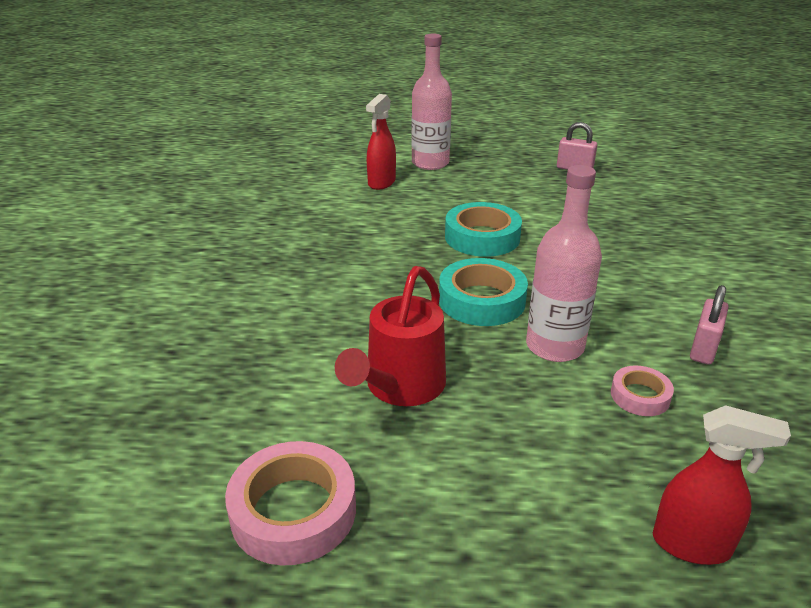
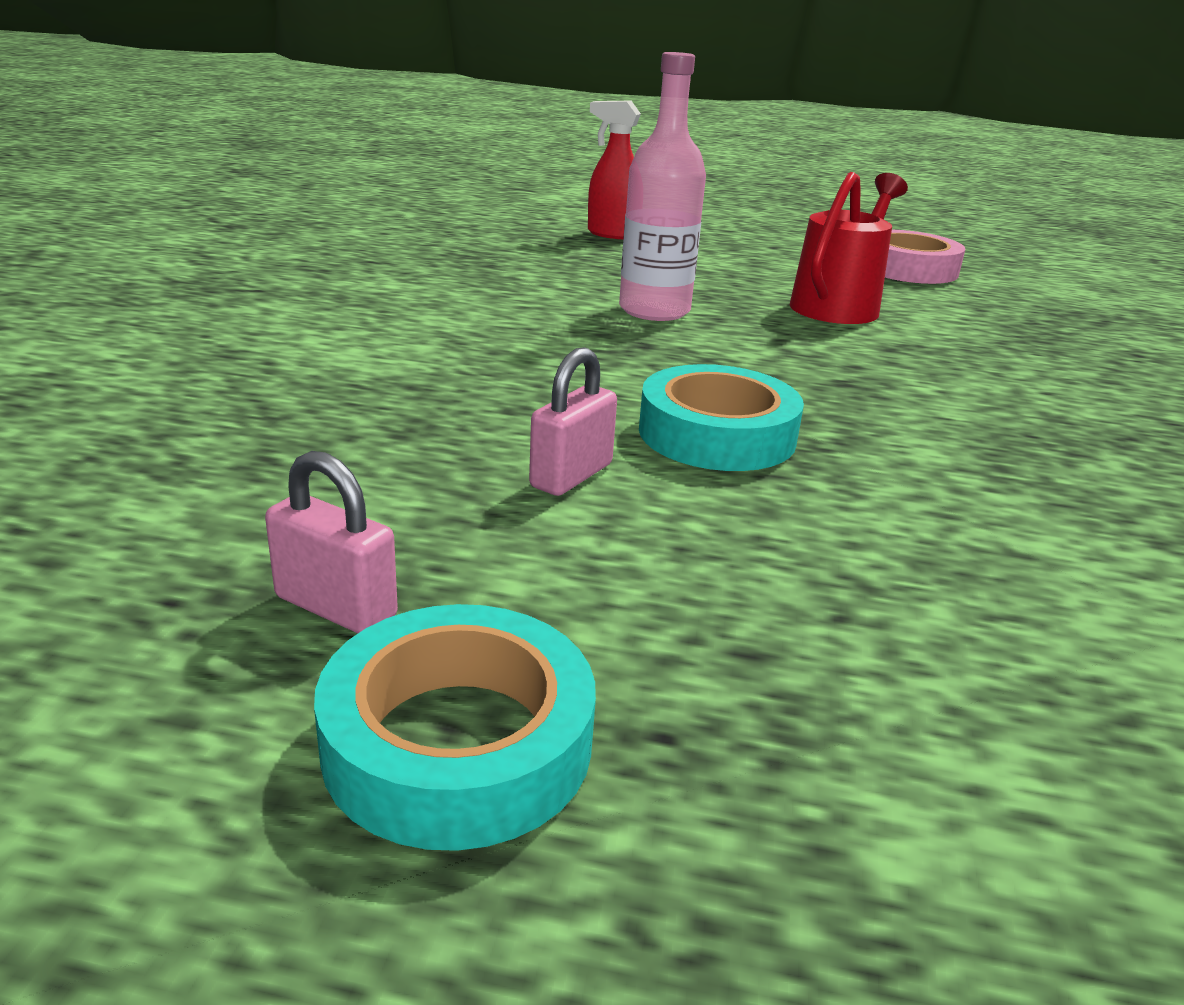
camera: 175 degrees left, 5 degrees down
red spray bottle [366,94,396,190] -> none
pink bottle [411,34,452,170] -> none
turquoise tape [439,258,528,326] -> turquoise tape moved to [314,604,596,851]
pink tape [611,365,674,416] -> none
pink padlock [690,285,728,365] -> pink padlock moved to [529,347,617,496]

